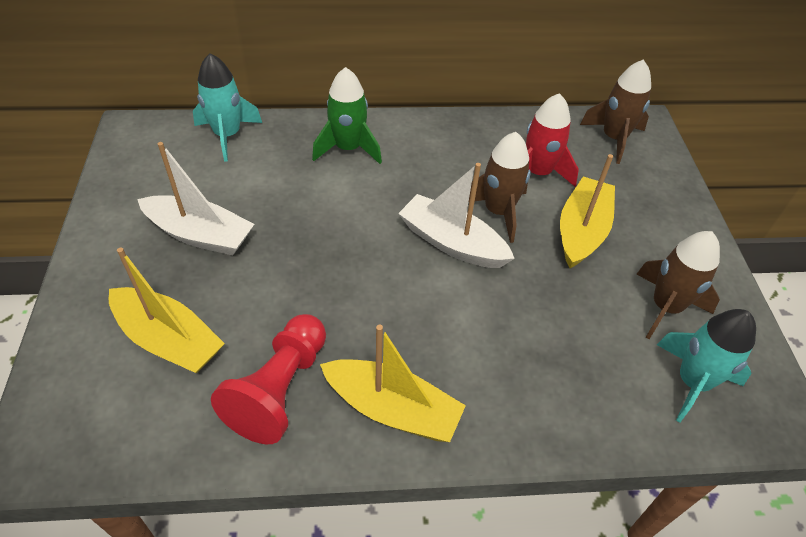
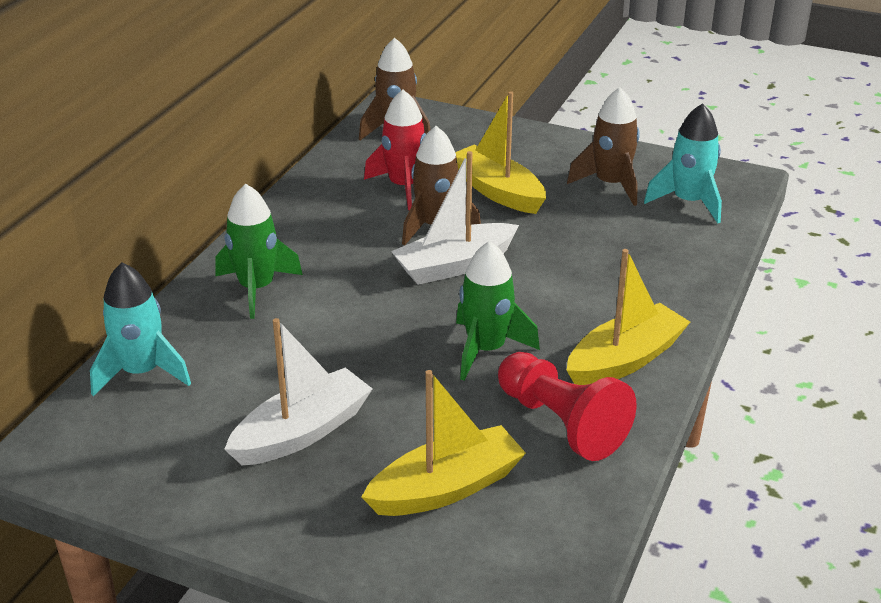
camera: 60 degrees left, 15 degrees down
none -> green rocket [456,241,540,380]

